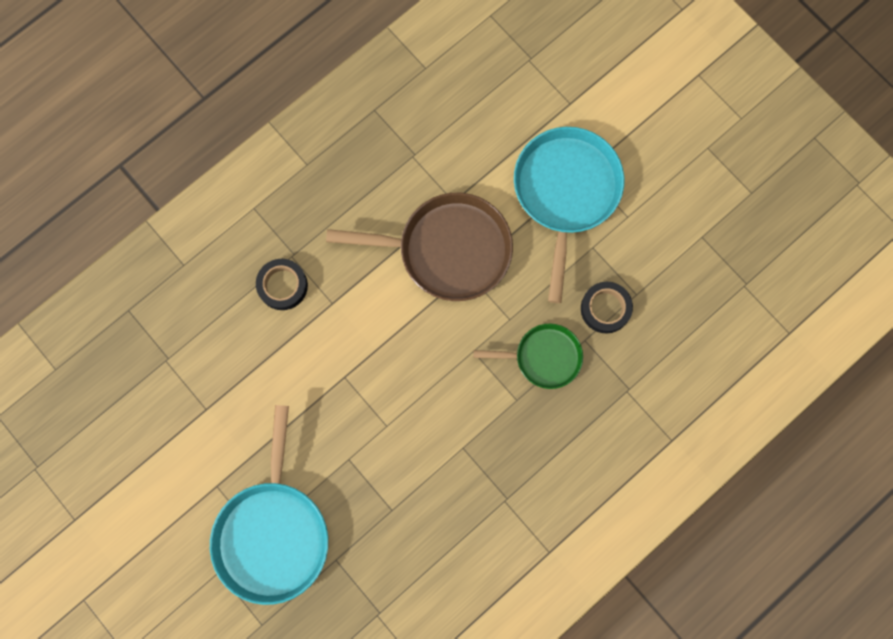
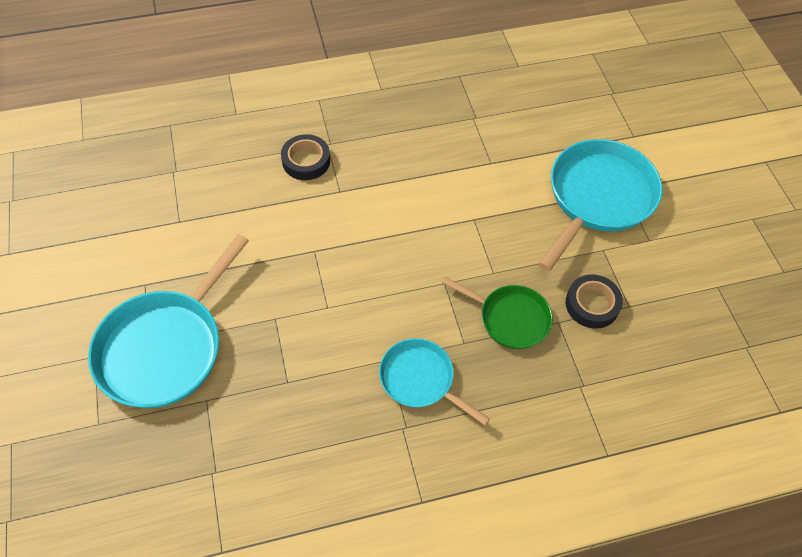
camera: 25 degrees right, 20 degrees down
brown pan [326,193,513,301] -> none
none -> turquoise pan [379,338,490,425]

